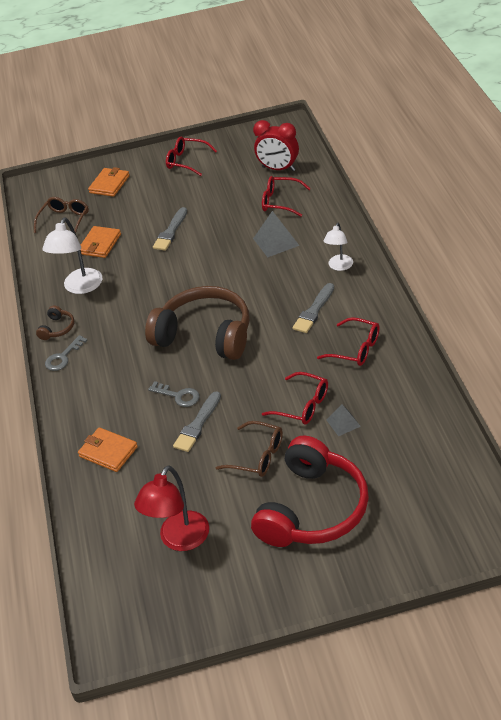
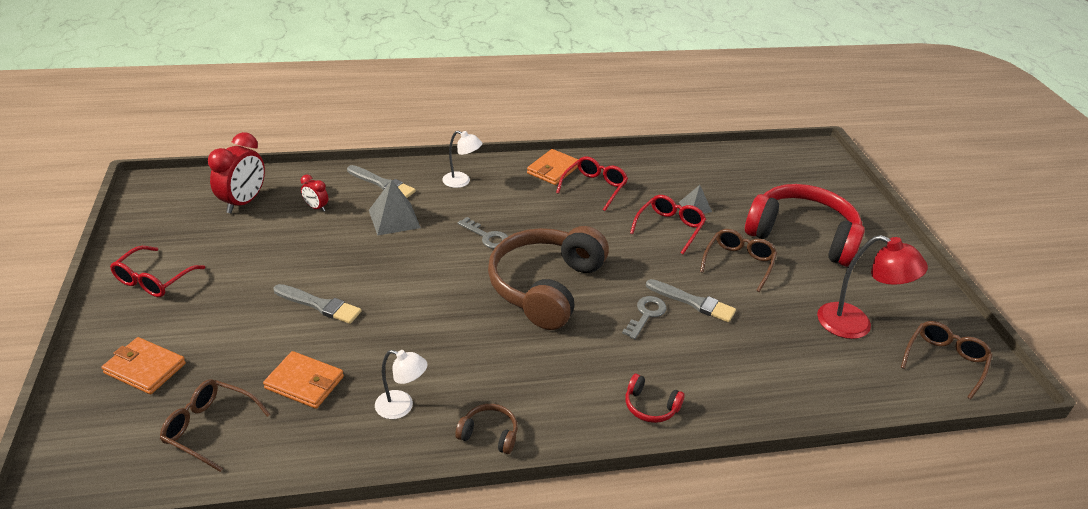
camera: 95 degrees left, 5 degrees down
white lamp [42,218,102,294] -> white lamp [375,350,428,419], size x0.62
grey key [45,335,88,371] -> grey key moved to [458,217,508,249]
orange wallet [78,427,138,472] -> orange wallet moved to [527,149,579,185]
red glasses [262,176,311,217] -> red clock [301,174,328,212]
grey brush [292,283,334,333] -> grey brush moved to [347,165,416,198]
none -> red headphones [626,374,685,423]
none -> brown glasses [901,321,992,399]

